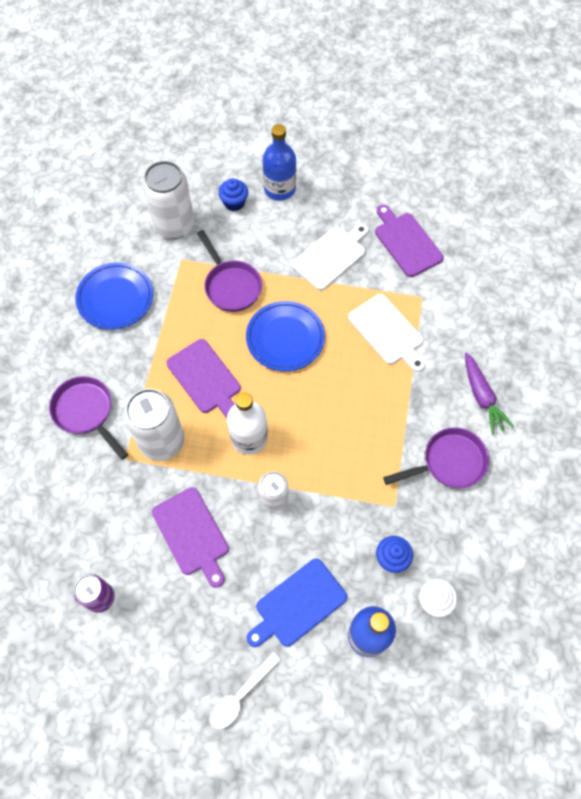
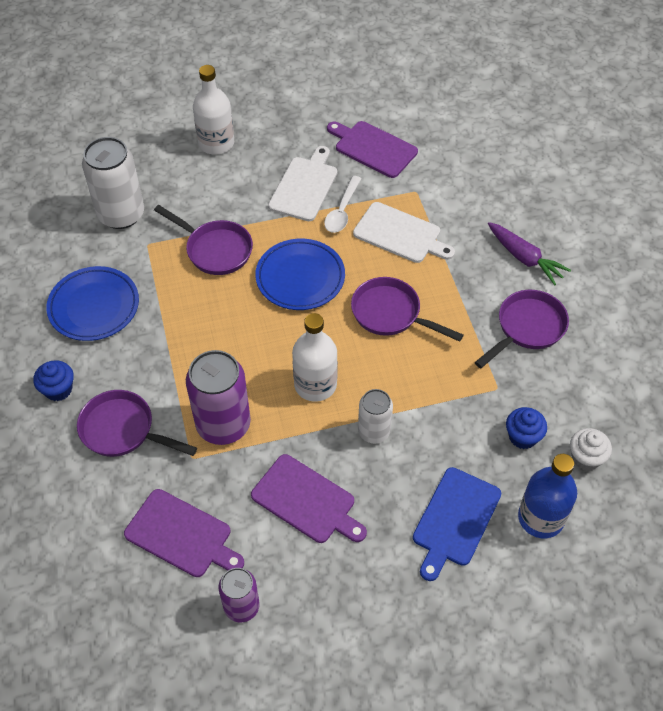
camera: 25 degrees left, 10 degrees down
white can [124,389,185,461] -> purple can [186,350,251,445]
purple cutting board [166,339,241,418] -> purple cutting board moved to [124,489,244,577]
white spoon [209,652,281,729] -> white spoon moved to [324,176,361,233]
blue cupcake [218,178,248,211] -> blue cupcake moved to [33,360,74,401]
blue bottle [262,124,296,201] -> white bottle [193,65,234,155]
none -> purple pan [351,277,464,342]

